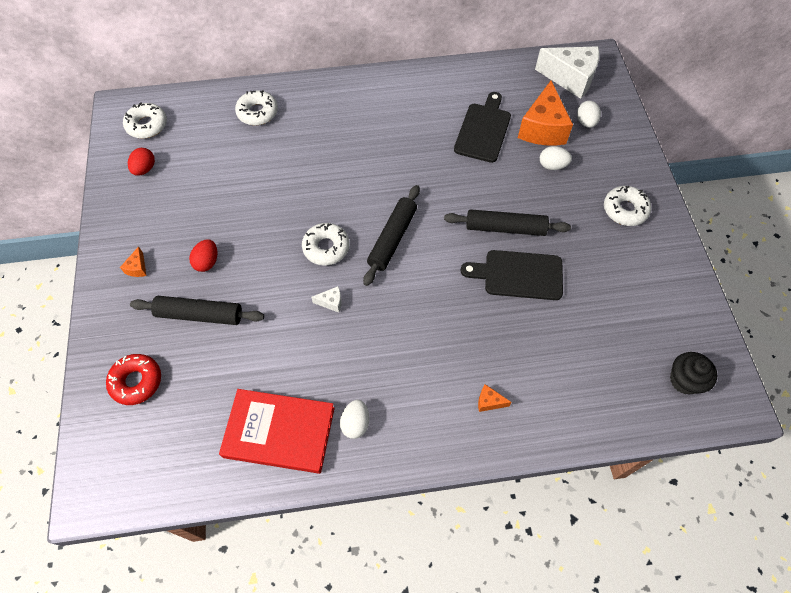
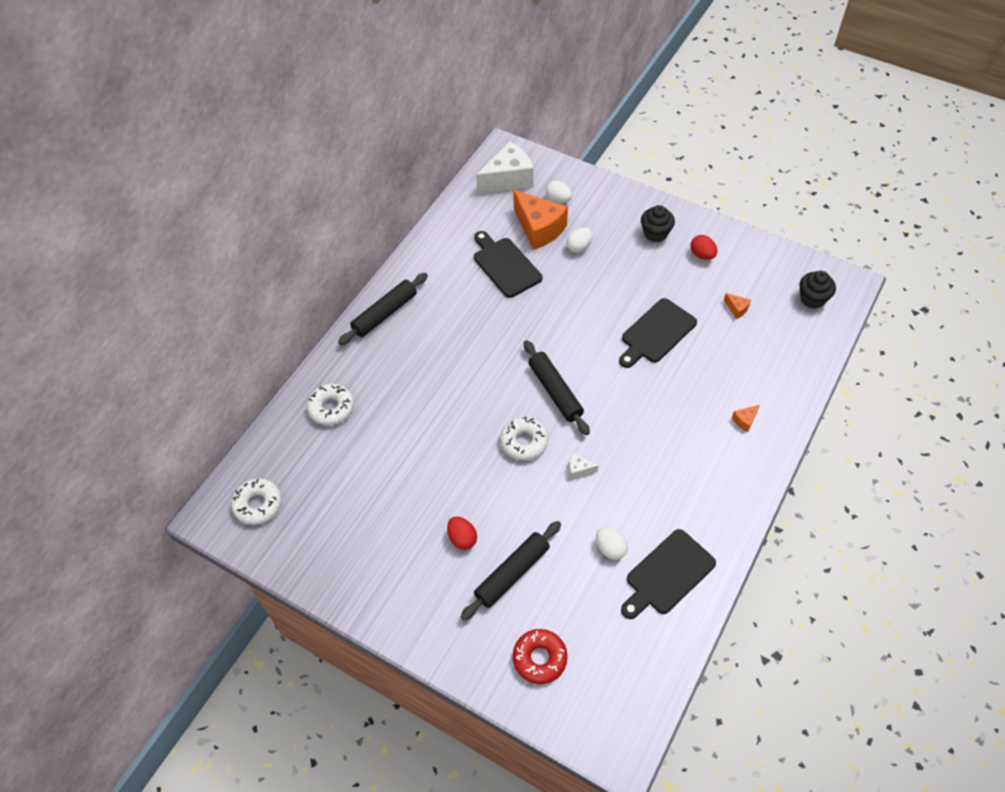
camera: 50 degrees left, 5 degrees down
orange cheese [120,246,146,277] -> orange cheese moved to [724,293,751,319]
red egg [128,148,155,176] -> red egg moved to [690,235,717,260]
red book [219,389,335,474] -> black cutting board [621,529,716,619]
white cheese [311,286,341,313] -> white cheese turned 120 degrees counterclockwise [569,453,599,479]
white egg [340,400,369,439] -> white egg moved to [596,527,628,560]
black rolling pin [444,209,571,236] -> black rolling pin moved to [338,273,428,345]
white donut [604,186,651,226] -> black cupcake [641,205,675,242]

